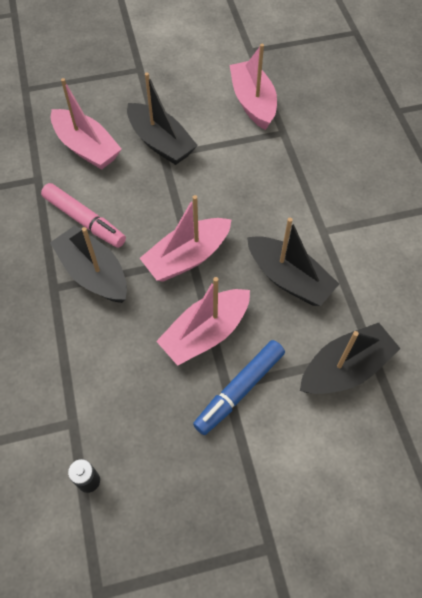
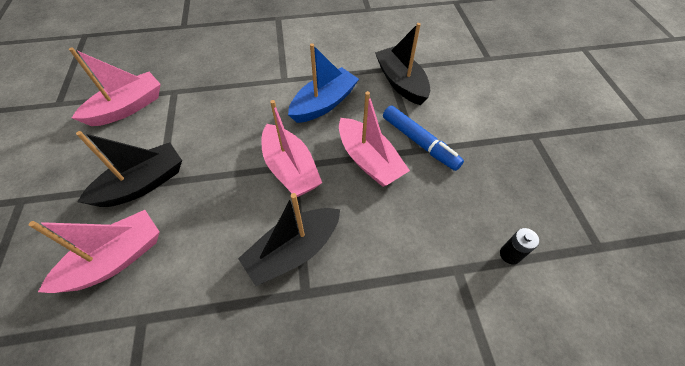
camera: 85 degrees left, 5 degrees down
pink marker [41,183,126,248] -> none
pink boat [230,44,277,130] -> pink boat turned 150 degrees clockwise [69,47,161,126]
black boat [247,218,339,306] -> blue boat [288,43,359,123]

